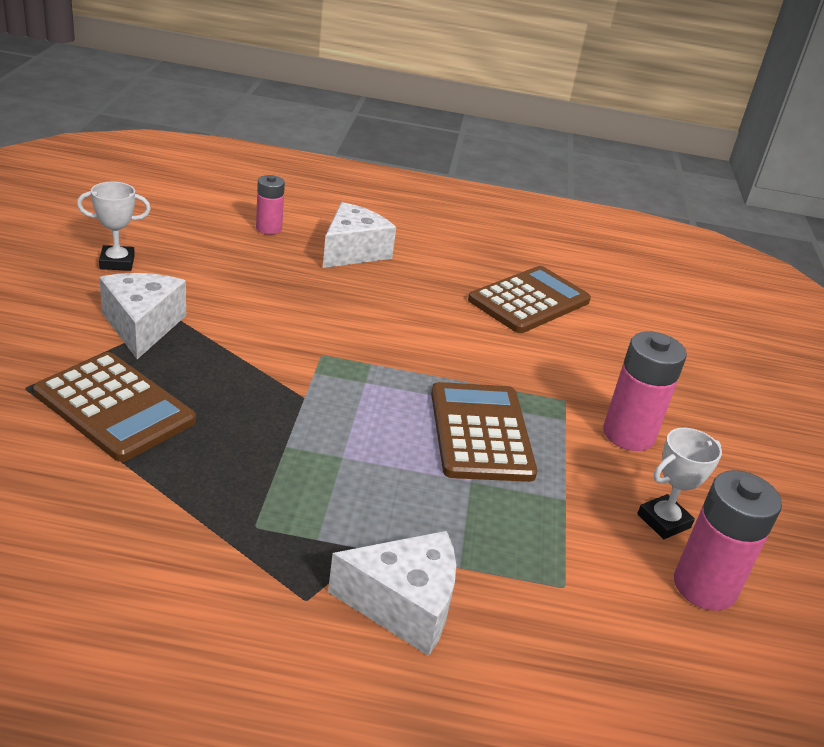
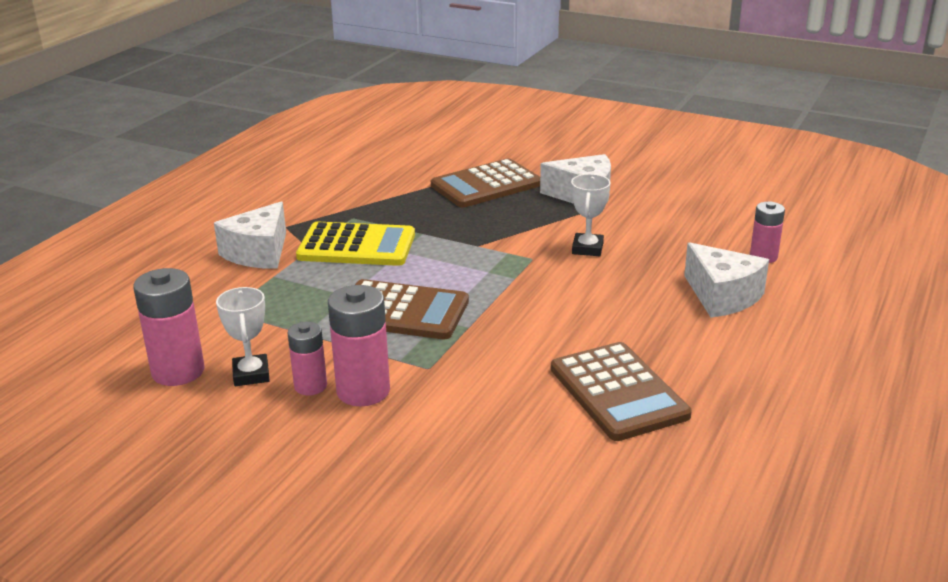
camera: 115 degrees right, 5 degrees down
white trophy [77,182,151,271] -> white trophy moved to [571,174,611,256]
none -> pink battery [287,322,327,395]
none -> yellow calculator [296,222,415,266]

